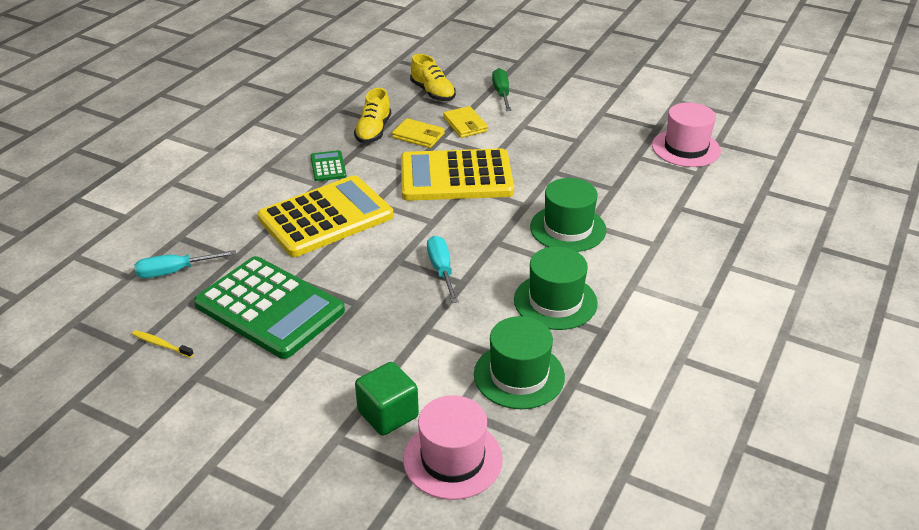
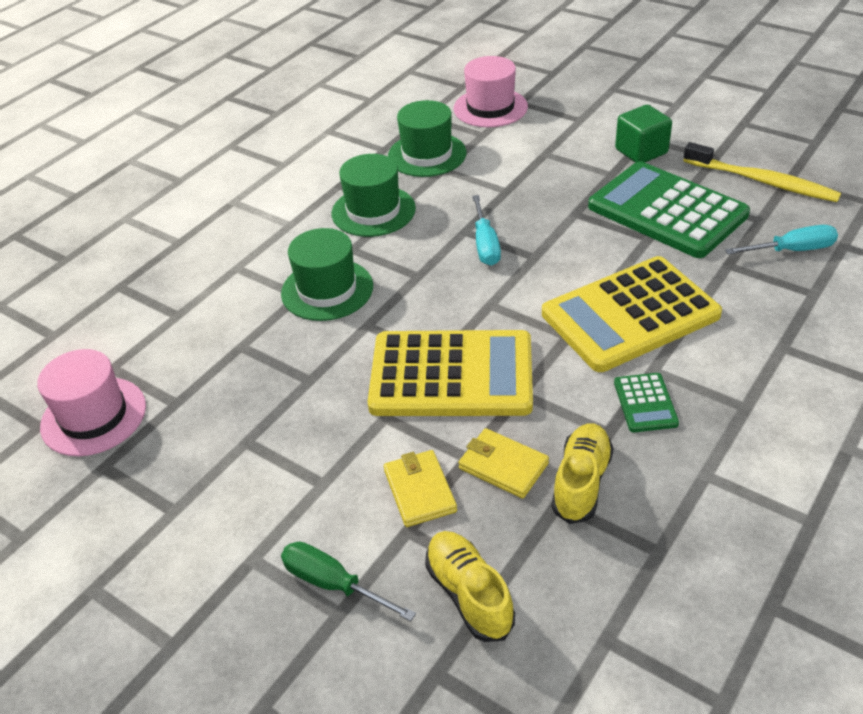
camera: 170 degrees left, 5 degrees up
yellow toothbrush [132,330,194,358] -> yellow toothbrush [683,142,841,202], size x2.20
green cube [355,362,419,436] -> green cube moved to [615,105,672,163]
green screwdriver [492,68,511,111] -> green screwdriver turned 120 degrees clockwise [281,542,416,621]

